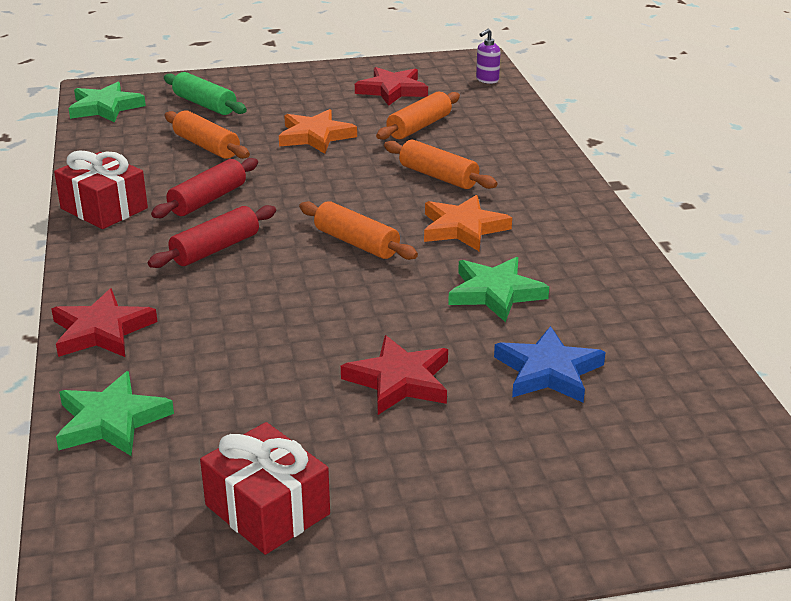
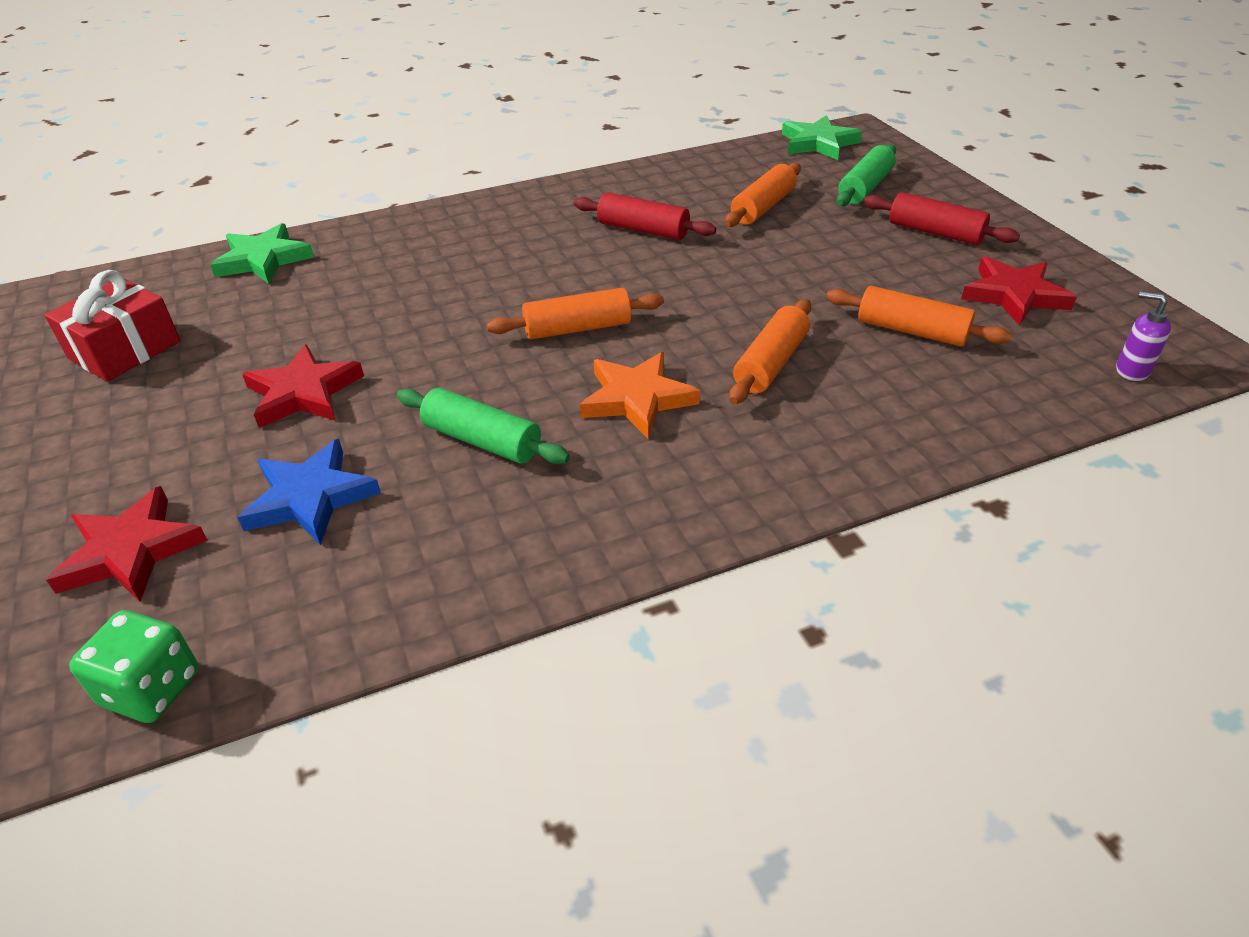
camera: 80 degrees right, 10 degrees up
red star [51,289,158,357] -> red star moved to [46,486,208,601]
red gift [54,150,148,229] -> none
red rolling pin [148,205,276,268] -> red rolling pin moved to [863,192,1020,245]
orange star [279,109,357,154] -> none
orange rolling pin [299,201,418,260] -> orange rolling pin turned 45 degrees clockwise [487,288,664,340]
green star [448,257,549,322] -> green rolling pin [397,388,570,464]
none -> green dice [69,610,199,723]

